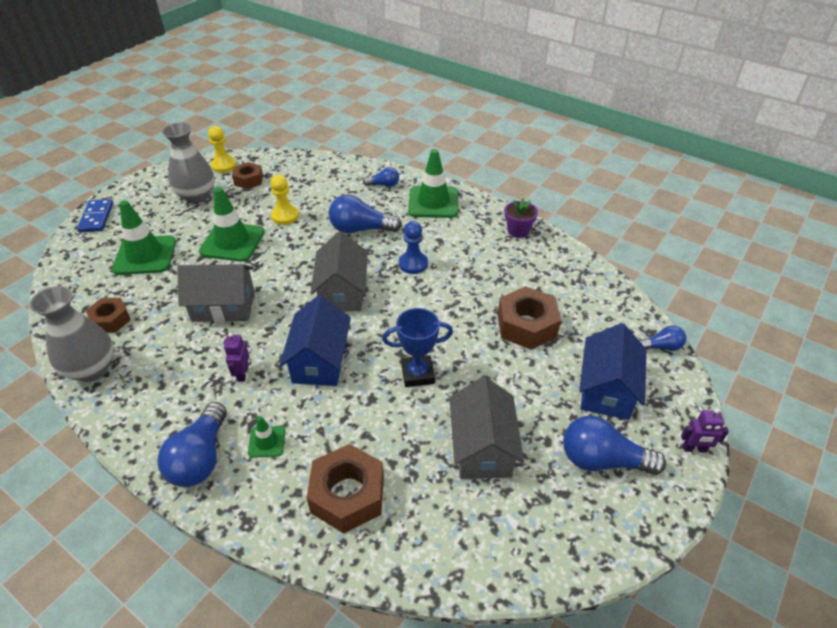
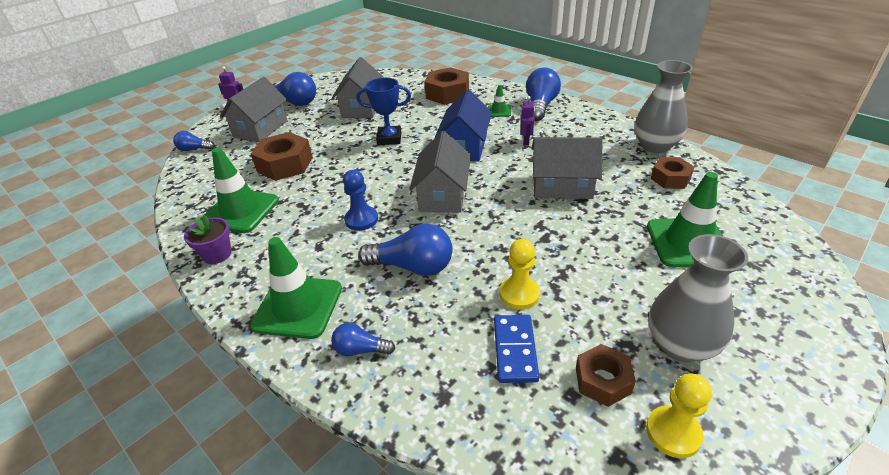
camera: 170 degrees left, 5 degrees down
blue domino [77,199,113,232] -> blue domino moved to [494,315,539,383]
green traffic cone [199,187,265,262] -> green traffic cone moved to [200,148,279,233]
blue house [579,323,647,420] -> grey house [220,77,288,142]

